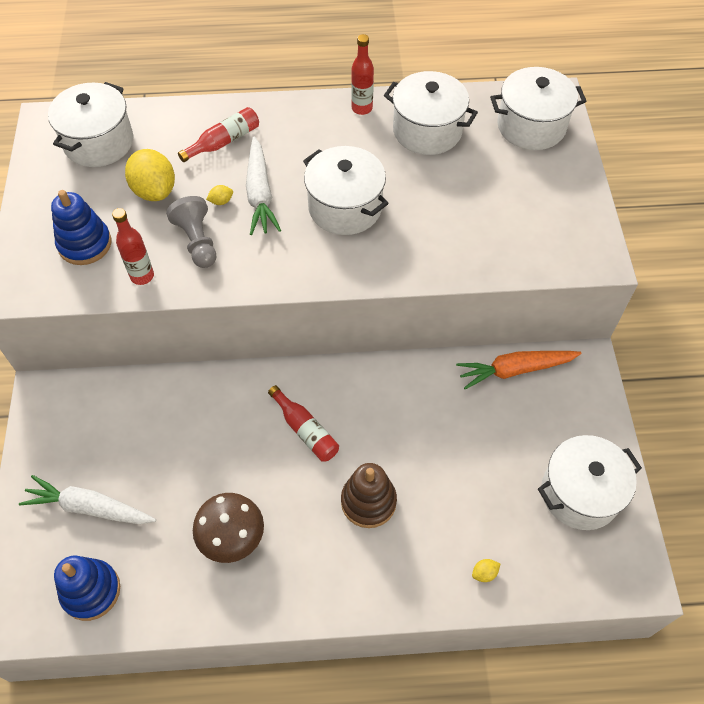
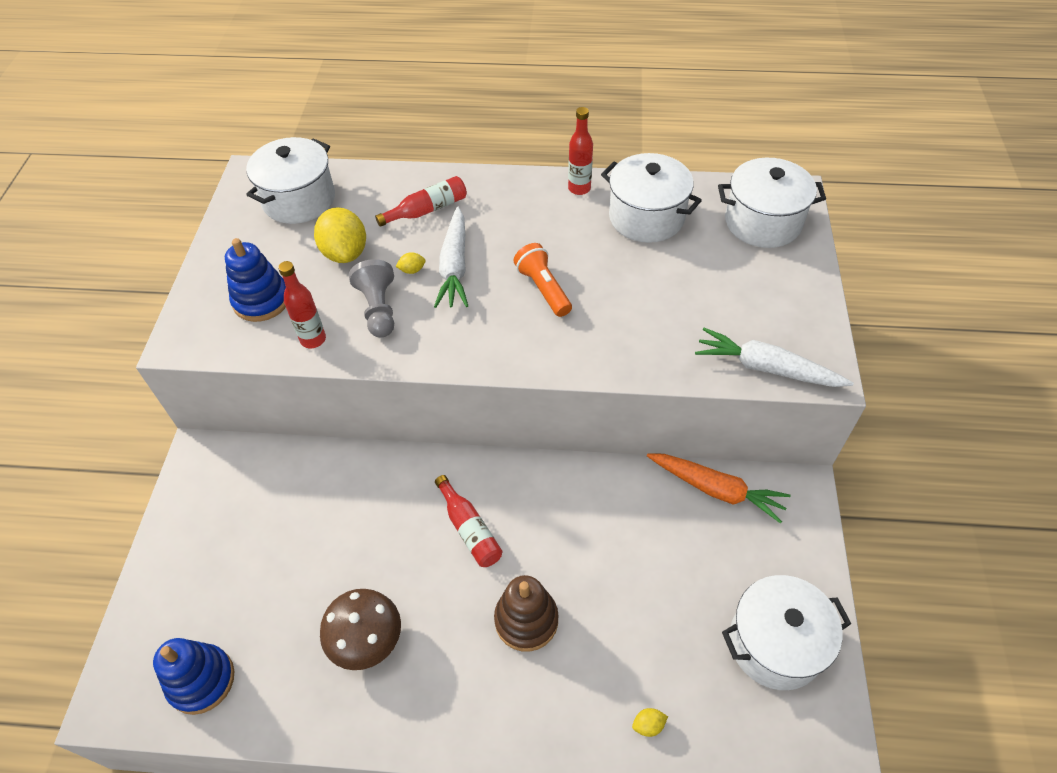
camera: 10 degrees right, 5 degrees down
white carrot [19,475,156,524] -> white carrot moved to [695,328,854,387]
white pot [303,146,389,235] -> orange flashlight [513,243,572,317]
orange carrot [456,351,582,390] -> orange carrot turned 150 degrees counterclockwise [647,454,791,524]

